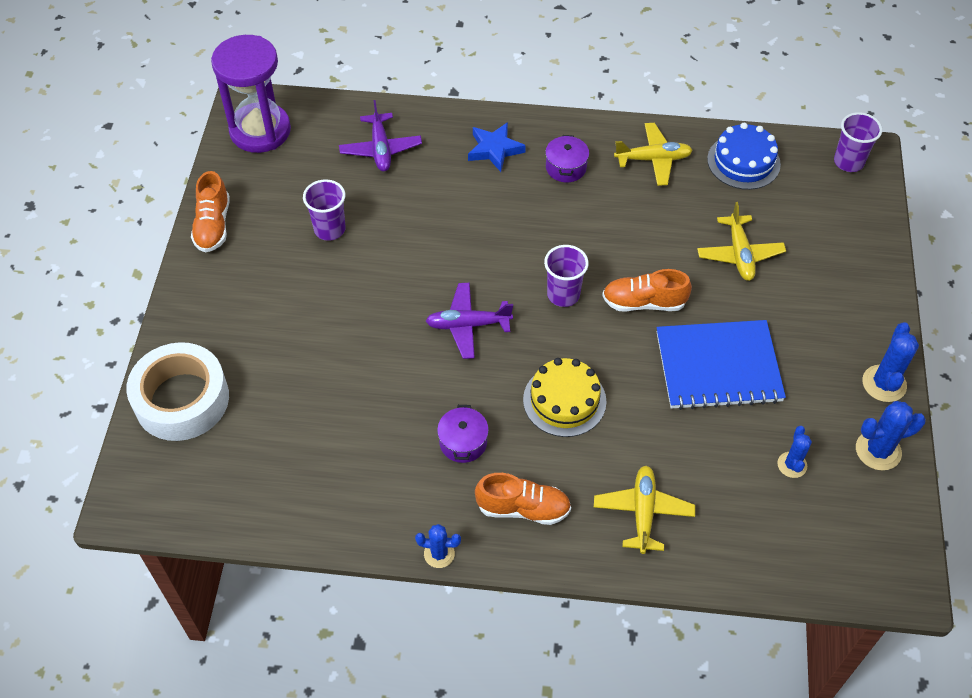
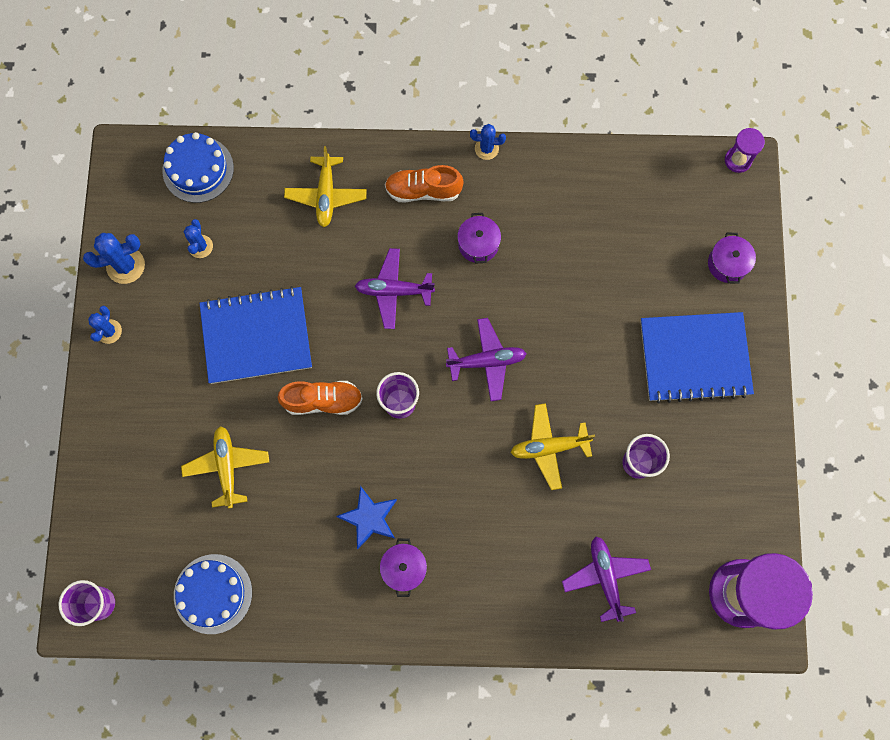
camera: 175 degrees right, 20 degrees up
white tape [126,342,229,441] -> purple pot [708,232,756,284]
orange shoe [191,171,230,253] -> none
blue star [468,122,526,172] -> blue star moved to [336,486,397,549]
yellow cake [523,358,606,437] -> purple plane [355,248,435,329]
yellow plane [614,123,693,186] -> yellow plane moved to [510,403,595,490]
blue cactus [862,322,919,402] -> blue cactus [88,306,122,344], size x0.65
none -> blue cake [162,132,234,203]
none -> blue notebook [640,312,754,403]
none -> purple hourglass [725,128,765,173]

